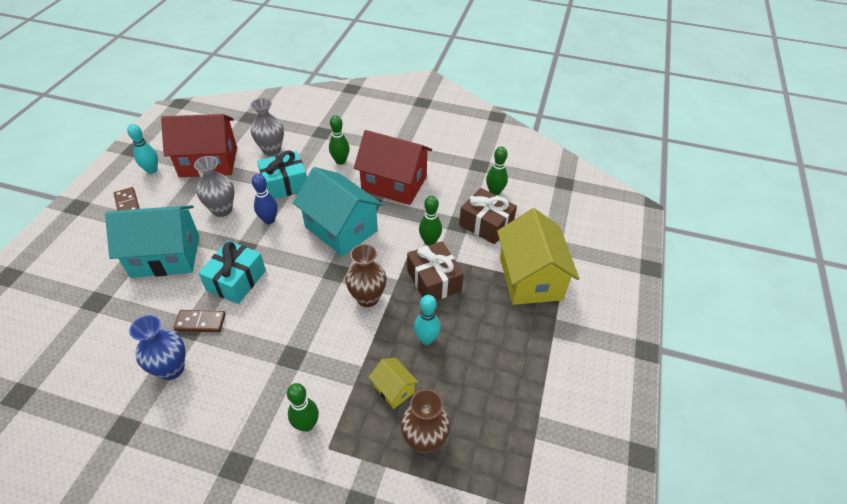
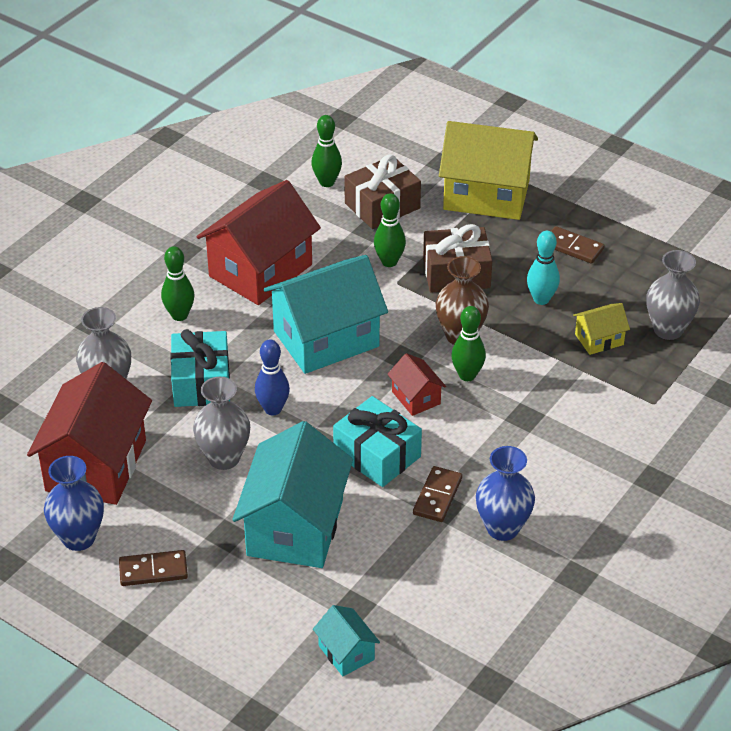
camera: 70 degrees left, 5 degrees down
turquoise bowling pin [127,124,158,174] -> blue vase [44,456,104,551]
green bowling pin [287,383,319,432] -> green bowling pin moved to [451,306,486,381]
brown vase [401,389,450,454] -> grey vase [647,250,700,340]
none -> turquoise house [313,605,380,676]
none -> red house [387,353,446,416]
none -> brown domino [551,226,604,264]

